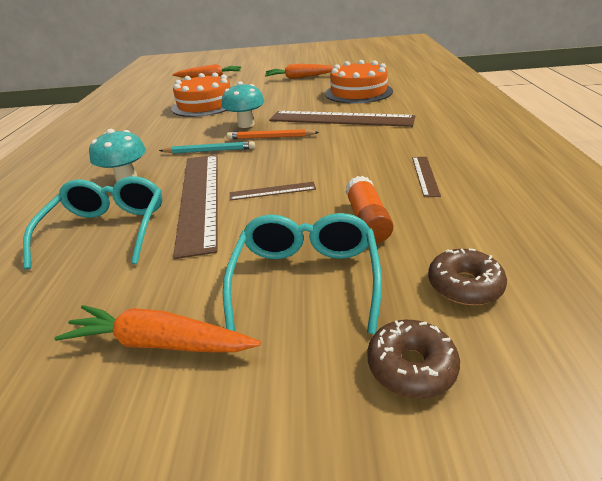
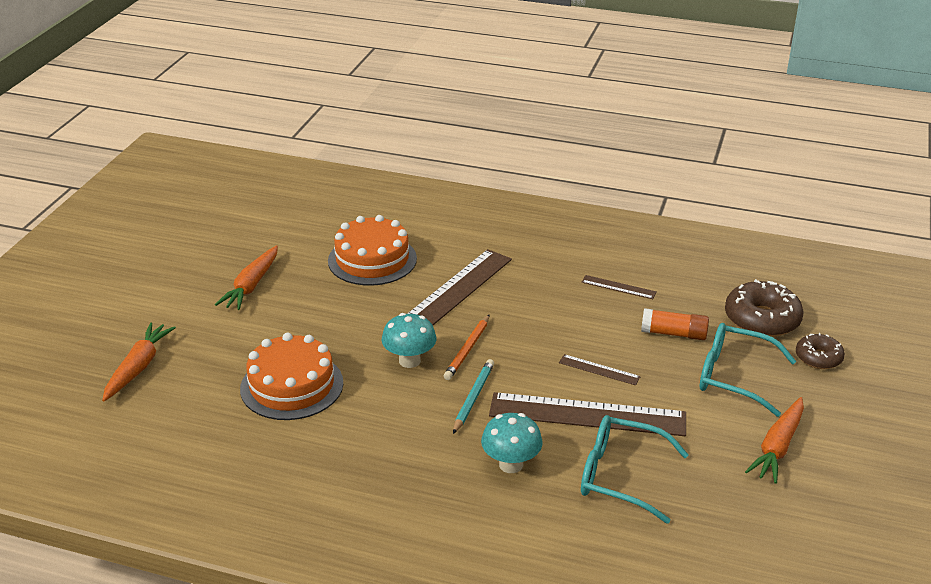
camera: 75 degrees left, 0 degrees up
brown ruler [230,182,316,201] -> brown ruler turned 75 degrees counterclockwise [559,354,641,385]
brown donut [428,248,507,305] -> brown donut [725,279,804,337], size x1.69

